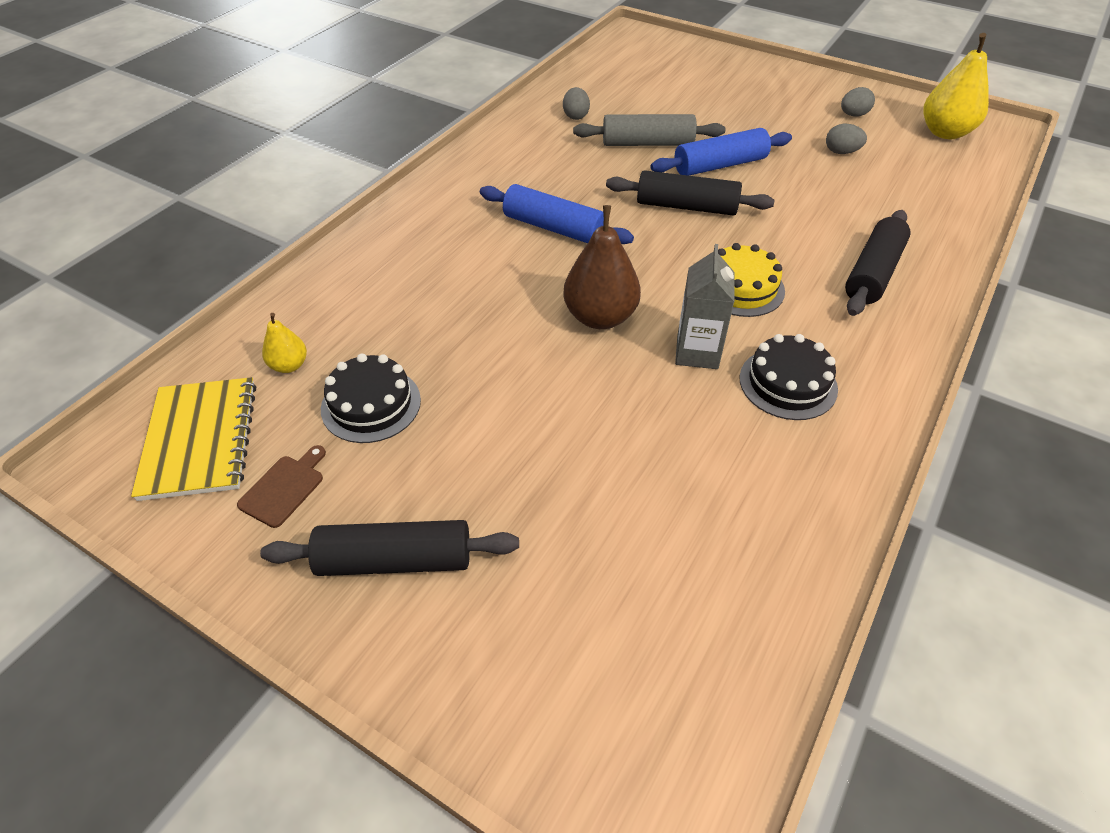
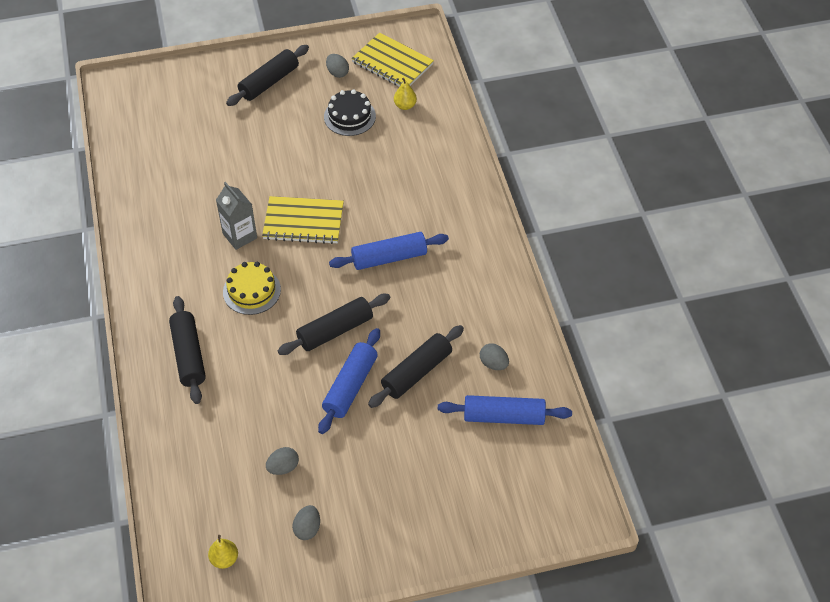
camera: 135 degrees right, 5 degrees up
brown cutting board [237,445,326,528] -> grey egg [326,54,349,78]
brown pear [563,205,641,329] -> yellow notebook [262,196,344,244]
grey rolling pin [573,114,725,146] -> black rolling pin [368,325,464,408]
black cake [740,334,838,420] -> none
yellow pear [923,33,989,139] -> yellow pear [208,535,238,569], size x0.53
none -> blue rolling pin [438,395,572,425]

